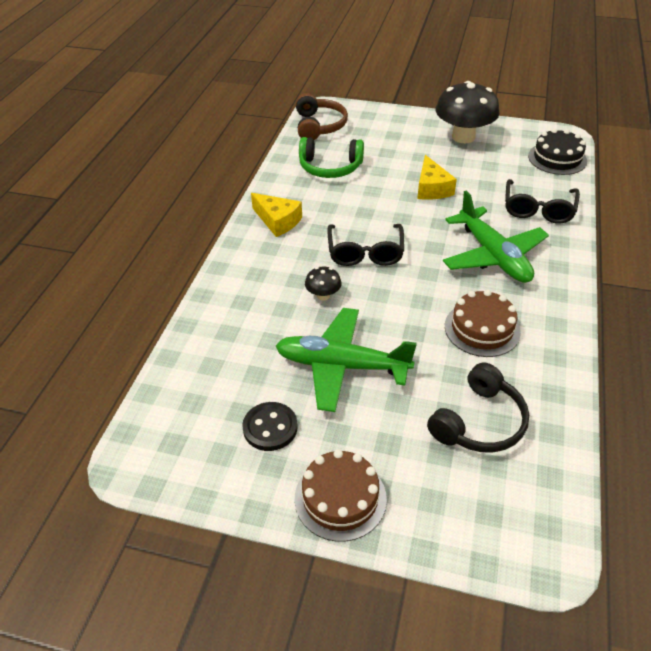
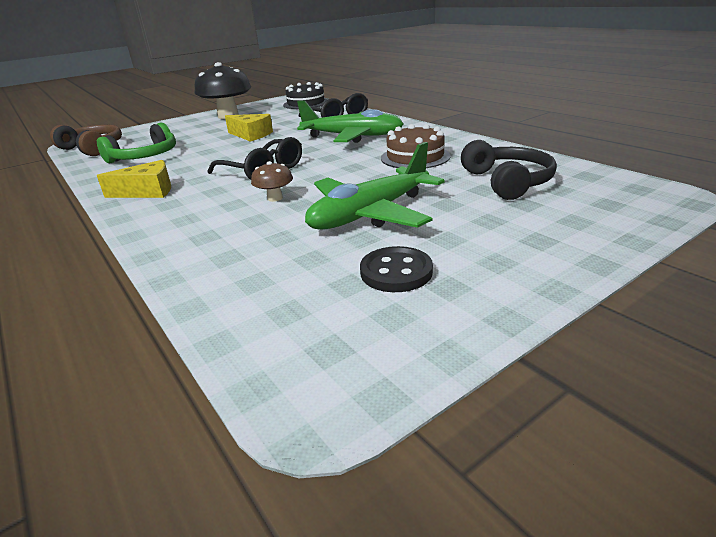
camera: 50 degrees left, 15 degrees down
brown cake [295,449,387,542] -> none
black mushroom [305,267,342,301] -> brown mushroom [251,161,293,202]

